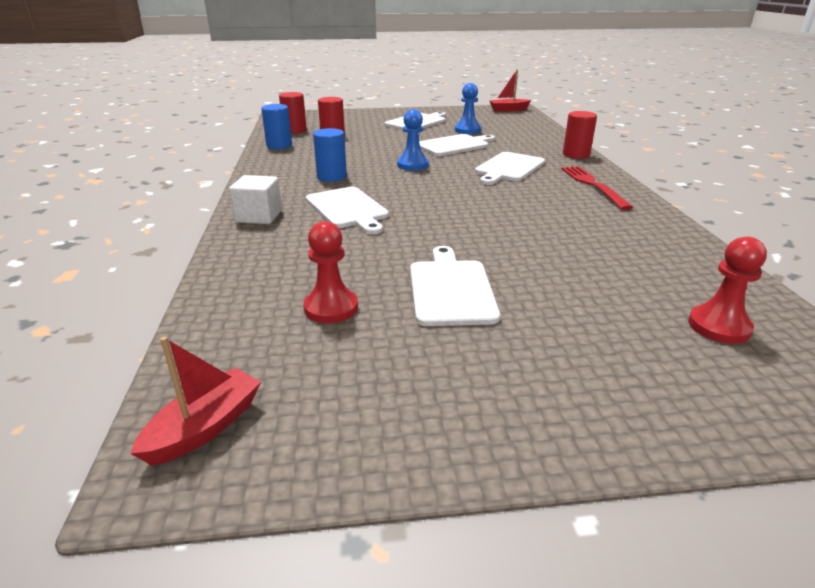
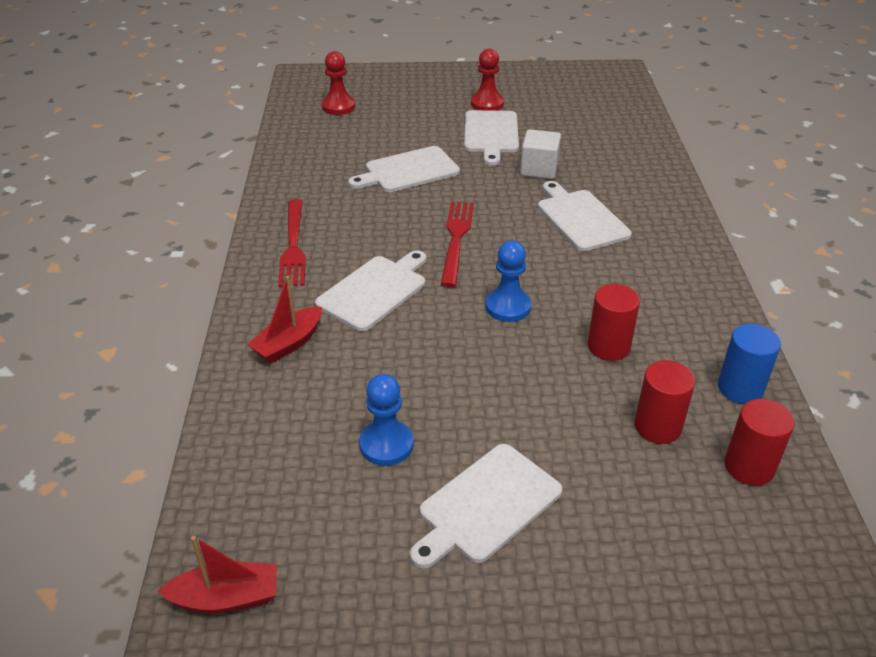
camera: 175 degrees left, 10 degrees up
red boat [130,336,261,466] -> red boat moved to [247,276,322,363]
white cube [229,175,282,224] -> white cube moved to [520,129,561,179]
red pawn [303,221,358,323] -> red pawn moved to [471,49,504,111]
blue cylinder [313,128,347,182] -> none
white cutting board [419,134,495,156] -> white cutting board moved to [348,146,460,192]
red cylinder [563,111,597,159] -> red cylinder moved to [588,284,640,361]
none -> red fork [441,202,474,287]

